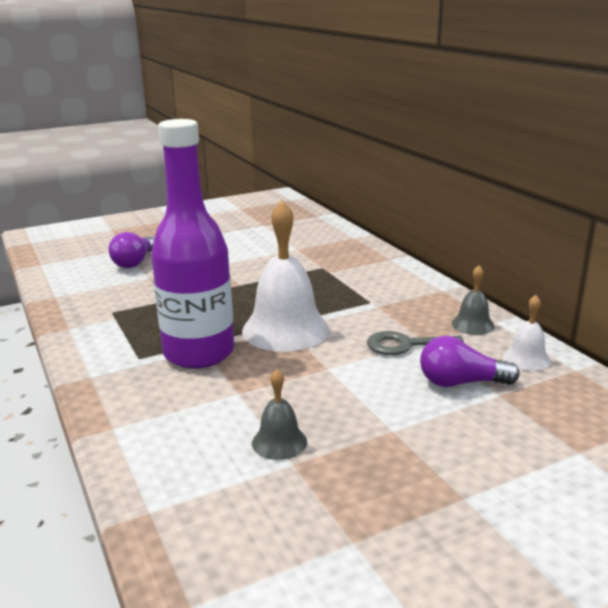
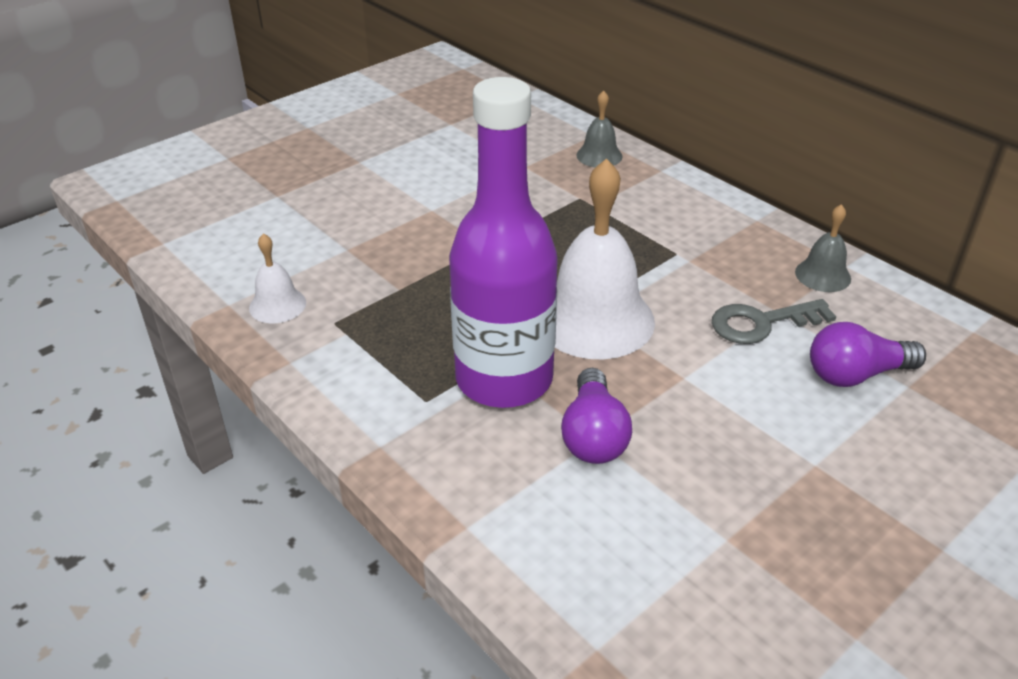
camera: 15 degrees left, 15 degrees up
purple light bulb [109,232,154,268] -> purple light bulb moved to [561,368,632,464]
grey bell [252,369,307,460] -> grey bell moved to [576,91,623,167]
white bell [503,295,551,371] -> white bell moved to [249,233,306,323]

